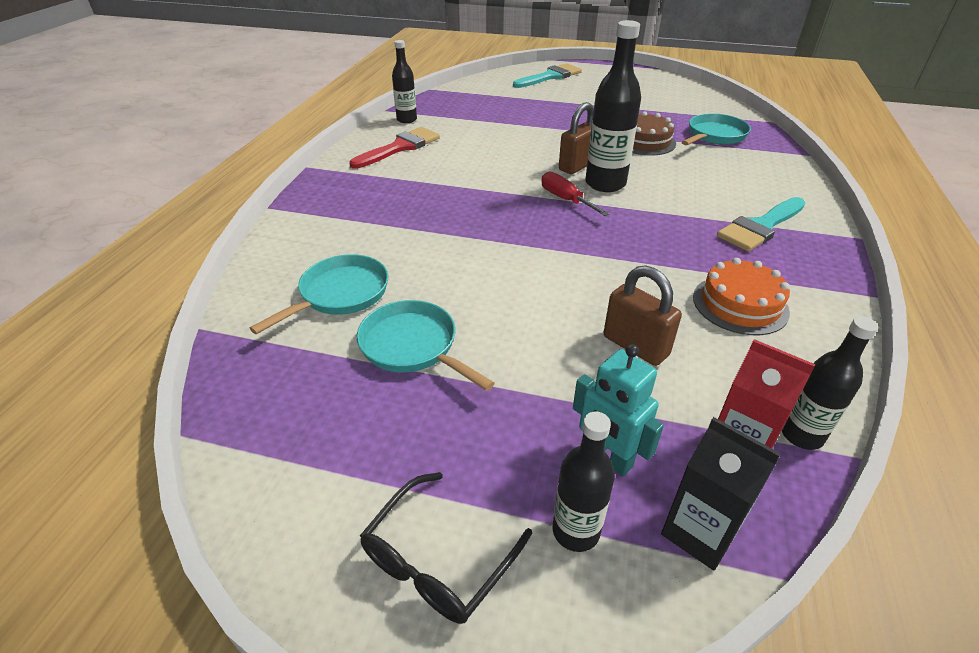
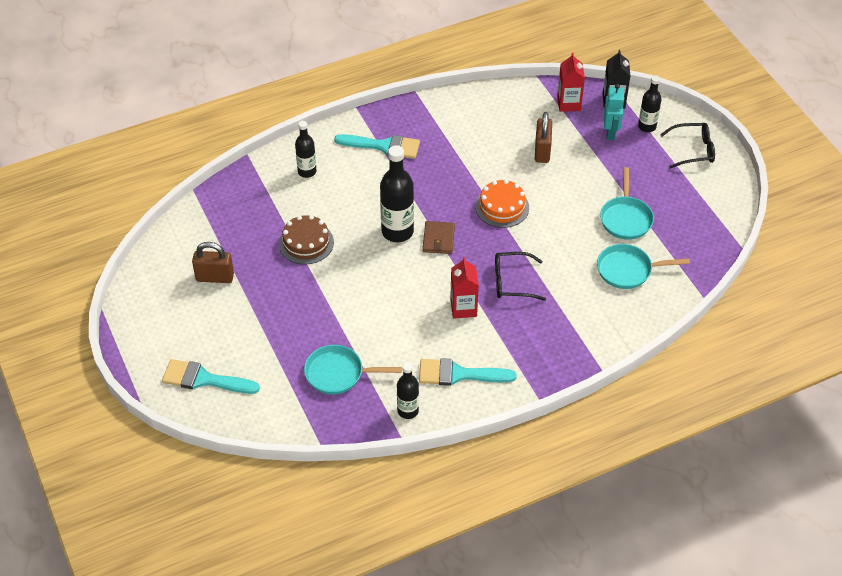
camera: 130 degrees left, 10 degrees up
red brush [349,127,440,169] -> turquoise brush [419,358,517,386]
red screwdriver [541,171,610,216] -> brown wallet [422,221,455,254]
brown padlock [559,102,594,174] -> brown padlock moved to [192,242,234,283]
turquoise pan [682,113,751,145] -> turquoise pan moved to [304,345,402,395]
orange cake [693,258,790,335] -> orange cake moved to [475,179,529,228]
black bottle [782,316,878,450] -> black bottle moved to [295,121,317,178]
none -> red carton [450,257,479,319]
none -> black glasses [495,252,546,301]

